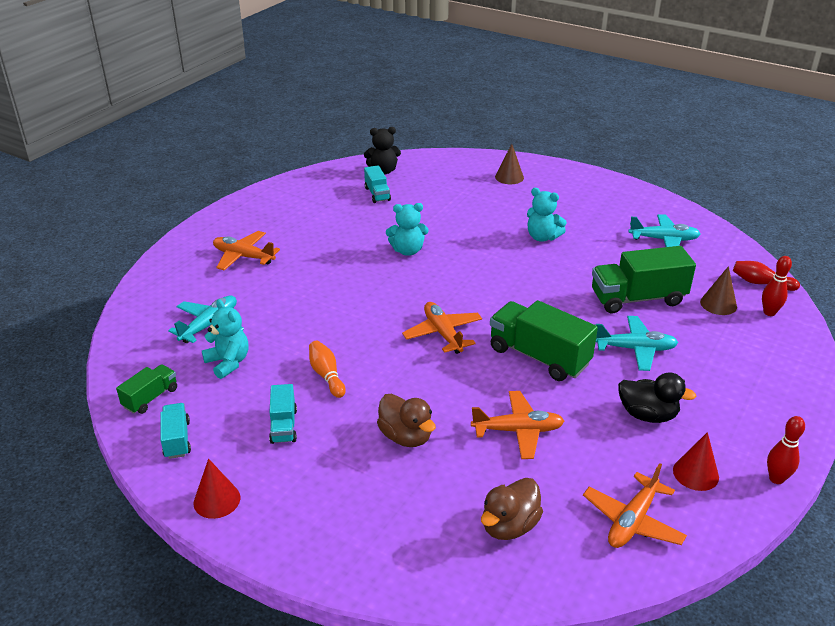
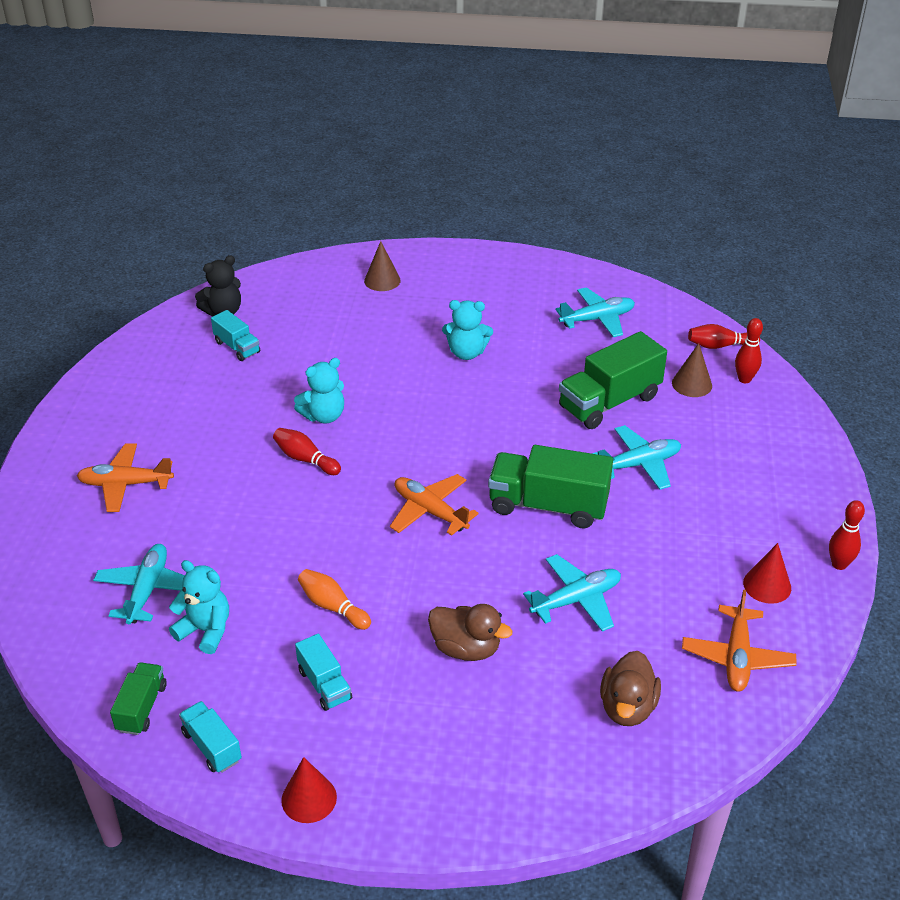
camera: 25 degrees left, 5 degrees up
orange plane [471,391,564,459] -> turquoise plane [523,554,621,632]
black duck [618,372,697,423] -> none
none -> red bowling pin [273,428,341,475]

